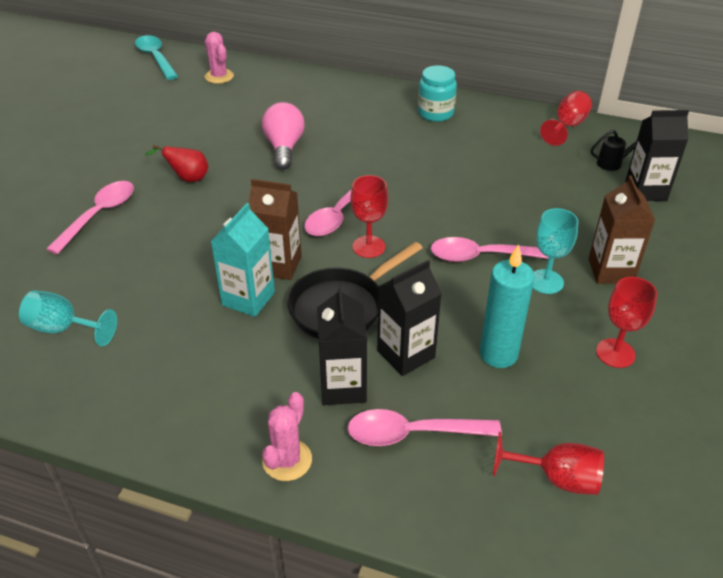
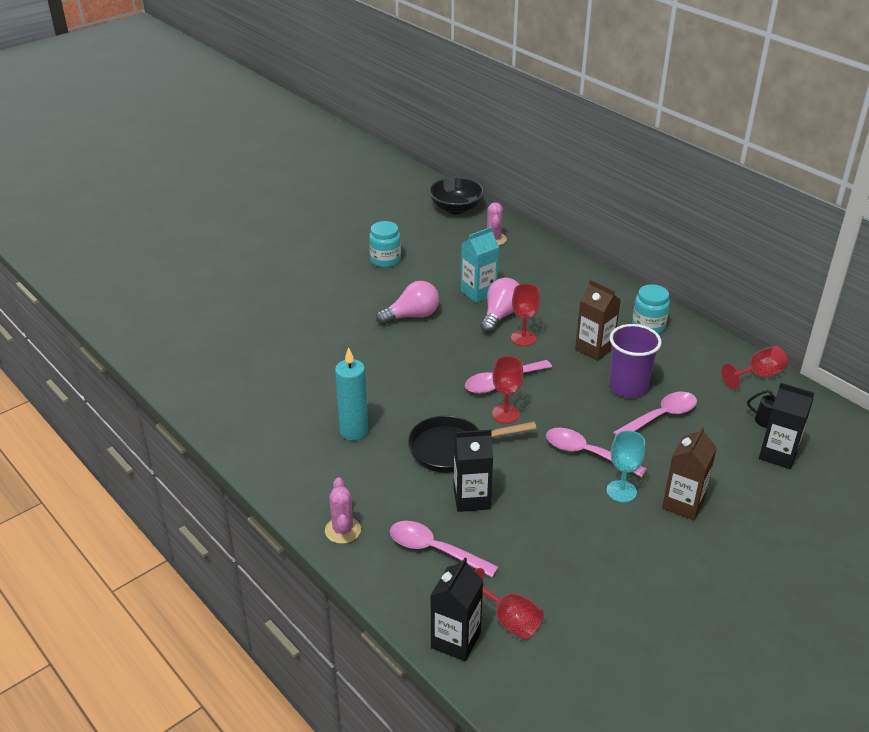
camera: 30 degrees right, 5 degrees down
turquoise goblet [19,290,117,347] -> none
pink spoon [46,181,134,255] -> pink spoon moved to [613,392,697,435]
turquoise spoon [135,35,178,80] -> black bowl [429,177,484,214]
red pear [145,145,208,182] -> pink light bulb [376,281,439,325]
turquoise carton [211,203,275,317] -> turquoise carton moved to [461,227,499,303]
brown carton [248,179,302,280] -> brown carton moved to [575,280,621,361]
pink cactus [262,392,312,481] -> pink cactus turned 60 degrees counterclockwise [325,477,361,544]
black carton [317,286,367,405] -> black carton moved to [430,558,483,661]
turquoise candle [480,244,535,368] -> turquoise candle moved to [335,347,368,441]
red goblet [596,277,657,368] -> red goblet moved to [511,284,540,346]
none -> turquoise jar [369,221,401,267]
none -> purple cup [609,324,662,398]

